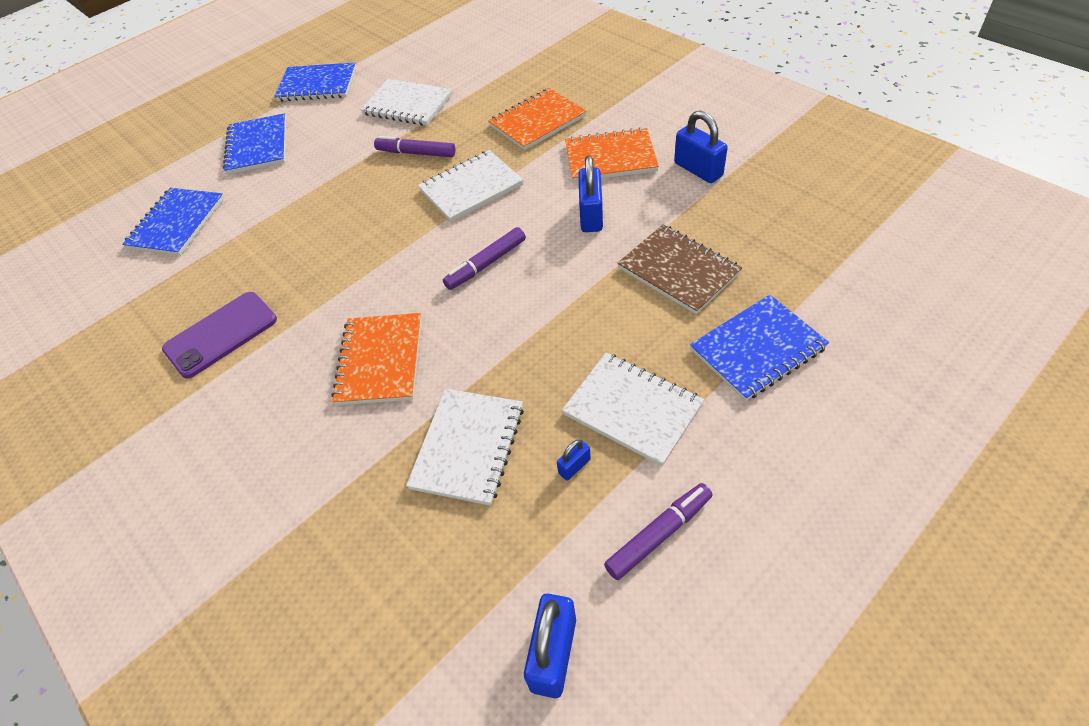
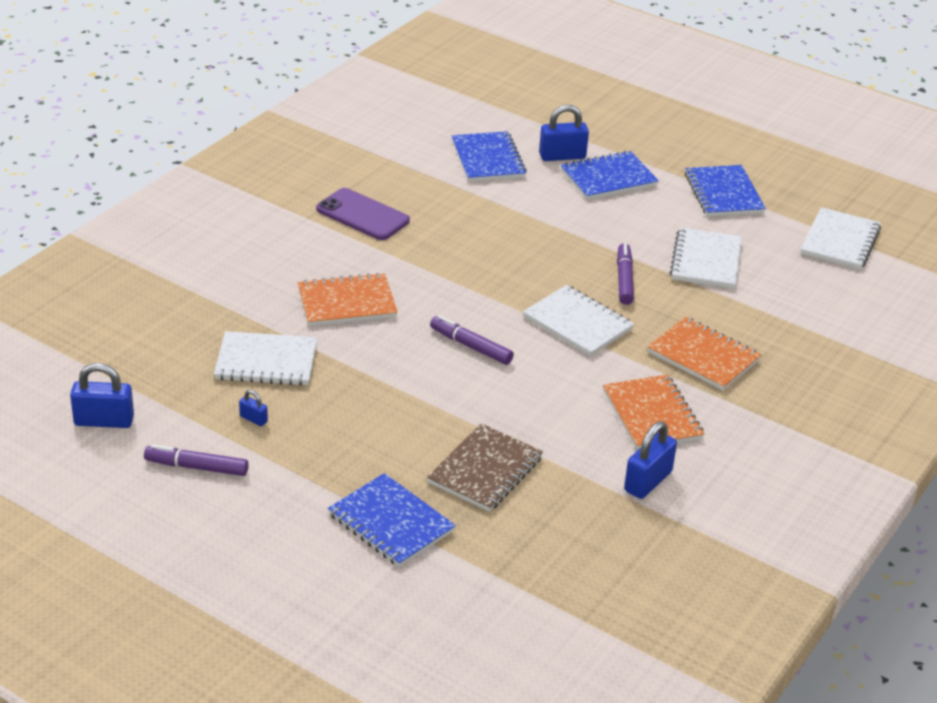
camera: 70 degrees right, 15 degrees down
blue notebook [122,188,224,256] -> blue notebook turned 75 degrees clockwise [452,131,527,182]
white notebook [562,353,704,466] -> white notebook moved to [800,207,881,270]
blue padlock [578,156,603,232] -> blue padlock moved to [539,105,589,161]
purple marker [604,483,713,580] -> purple marker turned 150 degrees clockwise [144,444,249,476]

